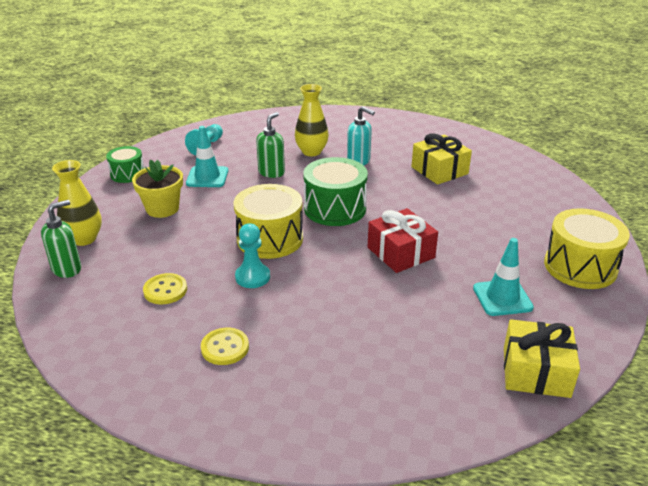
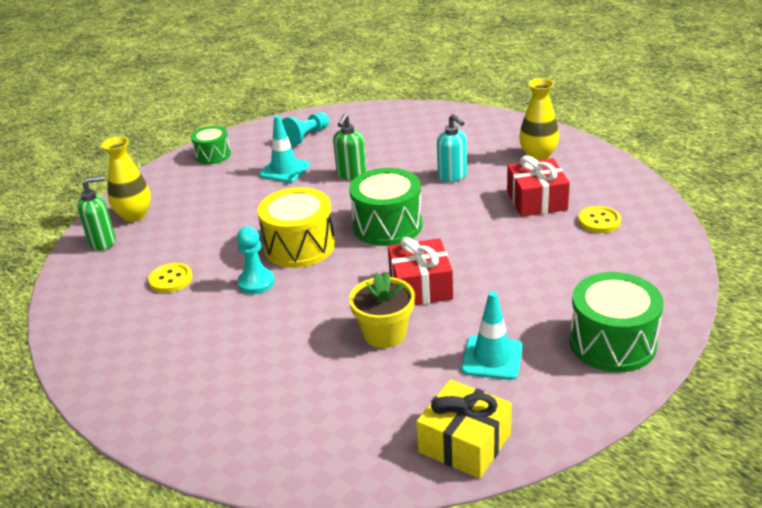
camera: 25 degrees right, 0 degrees up
yellow flower pot [132,159,183,218] -> yellow flower pot moved to [349,272,415,348]
yellow button [201,328,249,365] -> yellow button moved to [578,206,621,233]
green soap dispenser [256,112,285,178] -> green soap dispenser turned 150 degrees clockwise [333,114,367,180]
yellow vase [295,84,329,156] -> yellow vase moved to [519,78,559,160]
yellow gift [411,133,472,185] -> red gift [507,155,570,217]
yellow drum [544,208,630,289] -> green drum [569,272,663,372]

